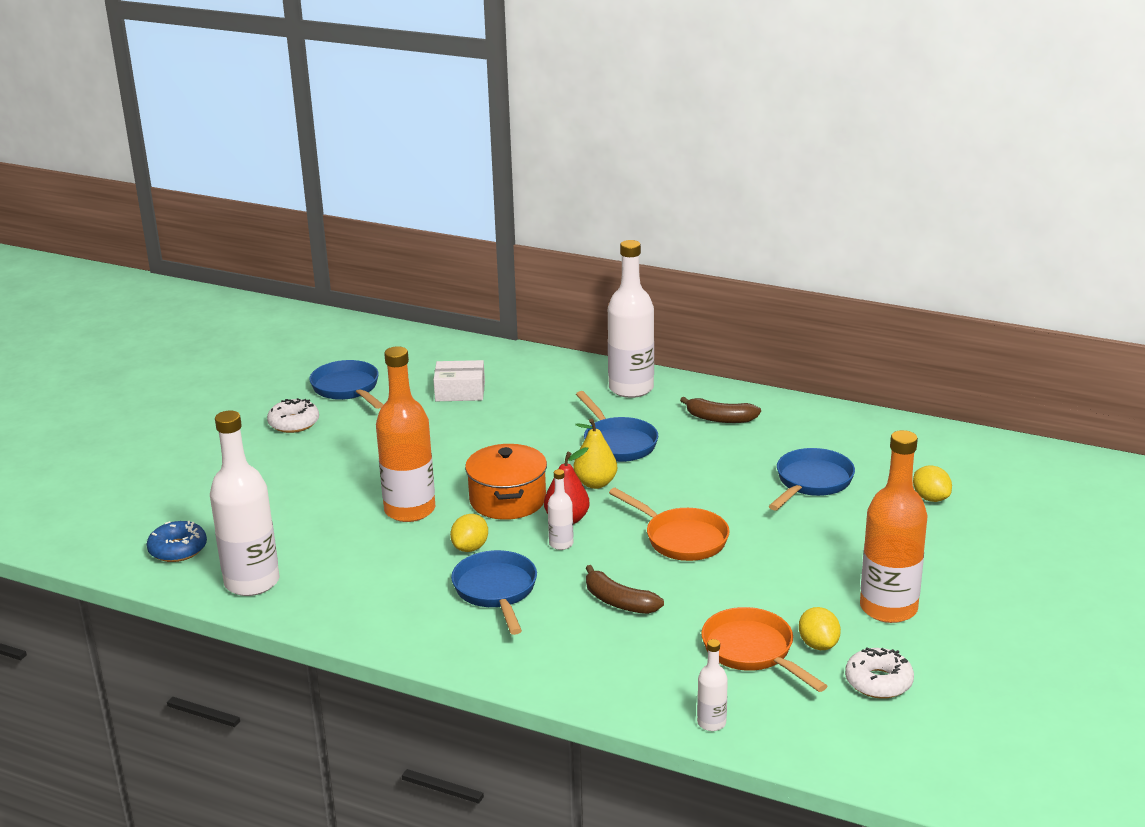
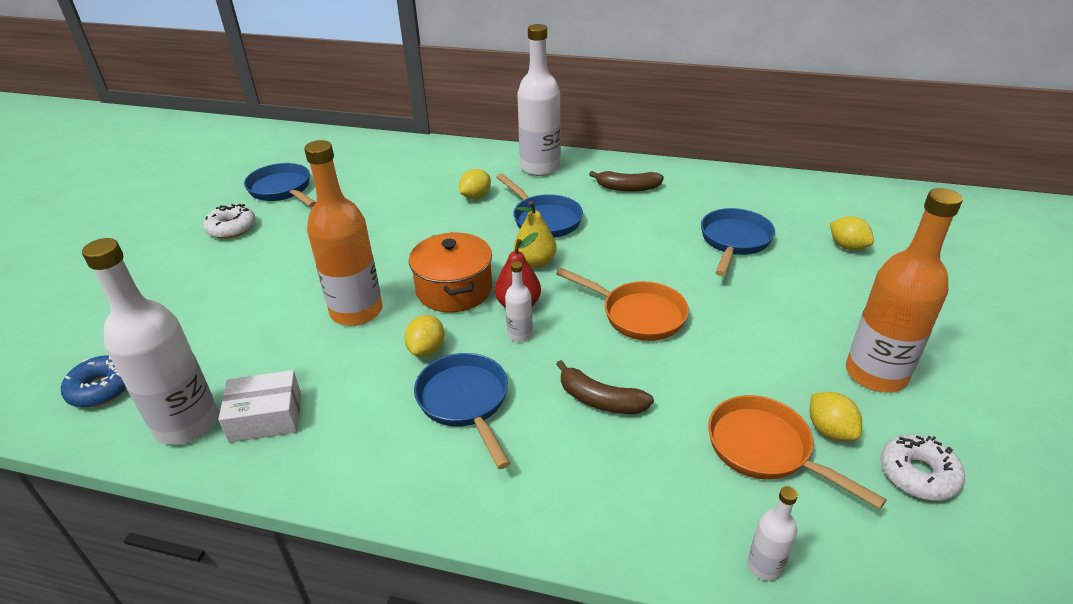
camera: 10 degrees left, 10 degrees up
white box [433,360,485,401] -> white box moved to [218,370,301,443]
none -> yellow lemon [459,169,491,199]

